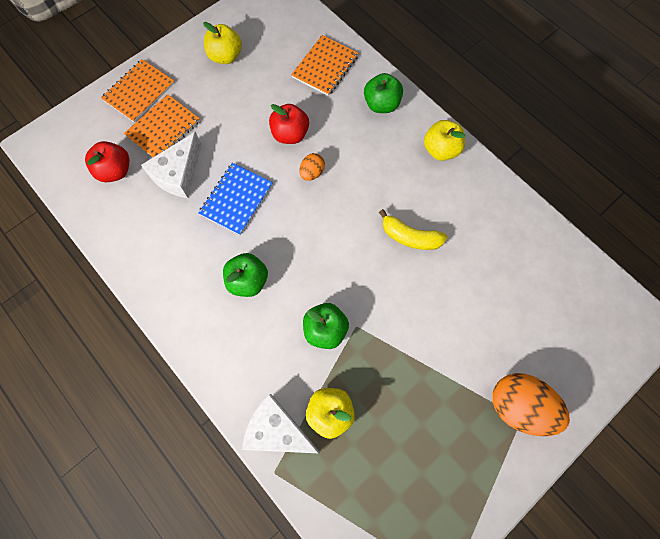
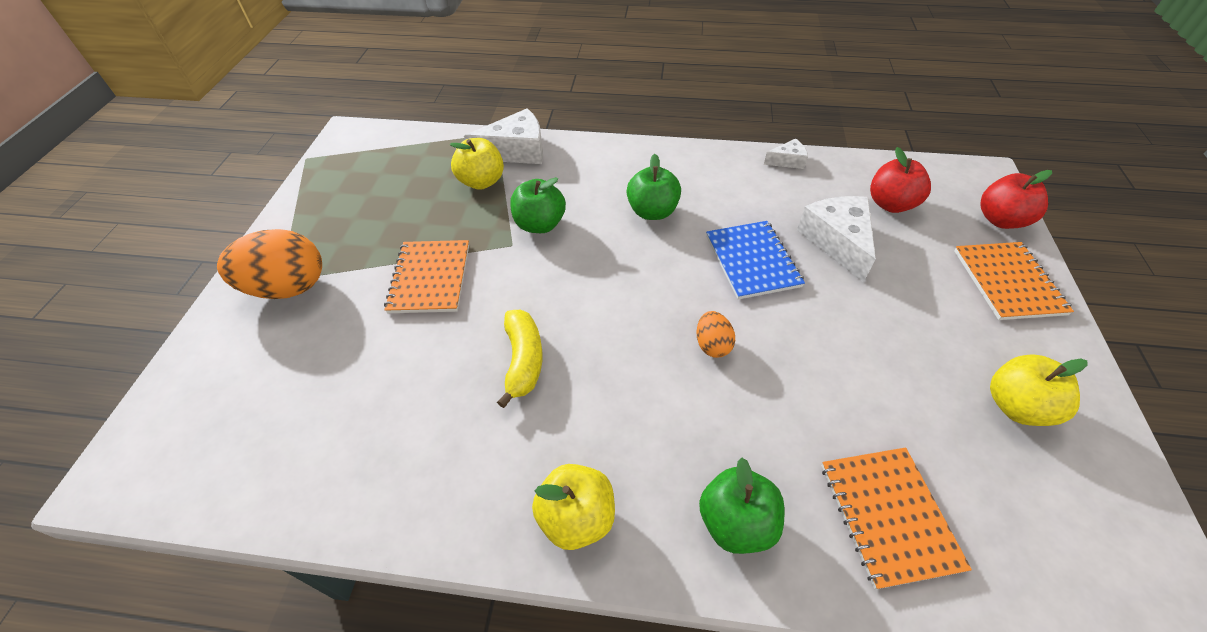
camera: 140 degrees right, 20 degrees down
orange notebook [124,94,200,157] -> orange notebook moved to [384,240,469,313]
red apple [269,104,309,144] -> red apple moved to [980,170,1052,229]
yellow banana [379,209,447,250] -> yellow banana turned 105 degrees clockwise [497,310,543,408]
none -> white cheese [764,138,808,169]

